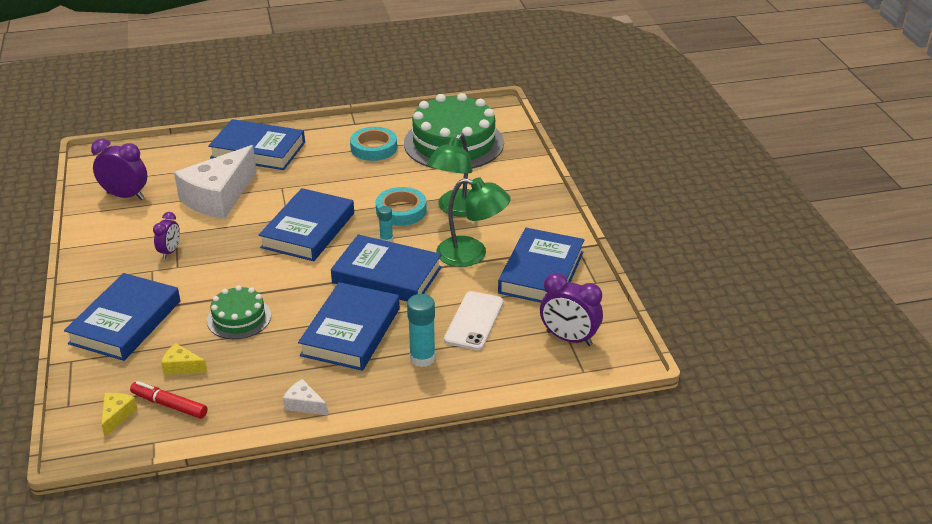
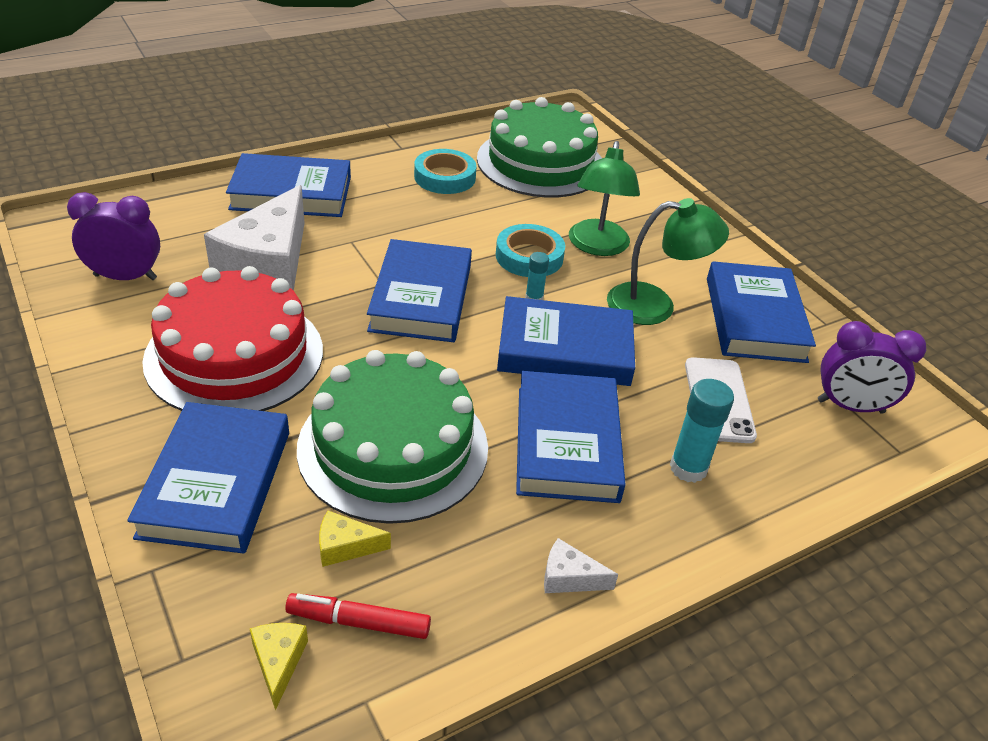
camera: 20 degrees left, 5 degrees up
purple clock [153,212,180,259] -> red cake [142,266,323,411]
green cake [207,285,271,339] -> green cake [297,350,488,524], size x1.95

